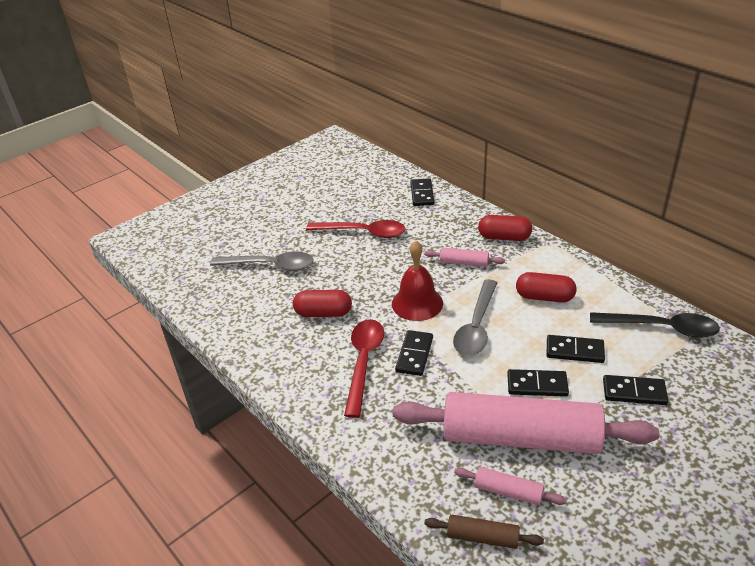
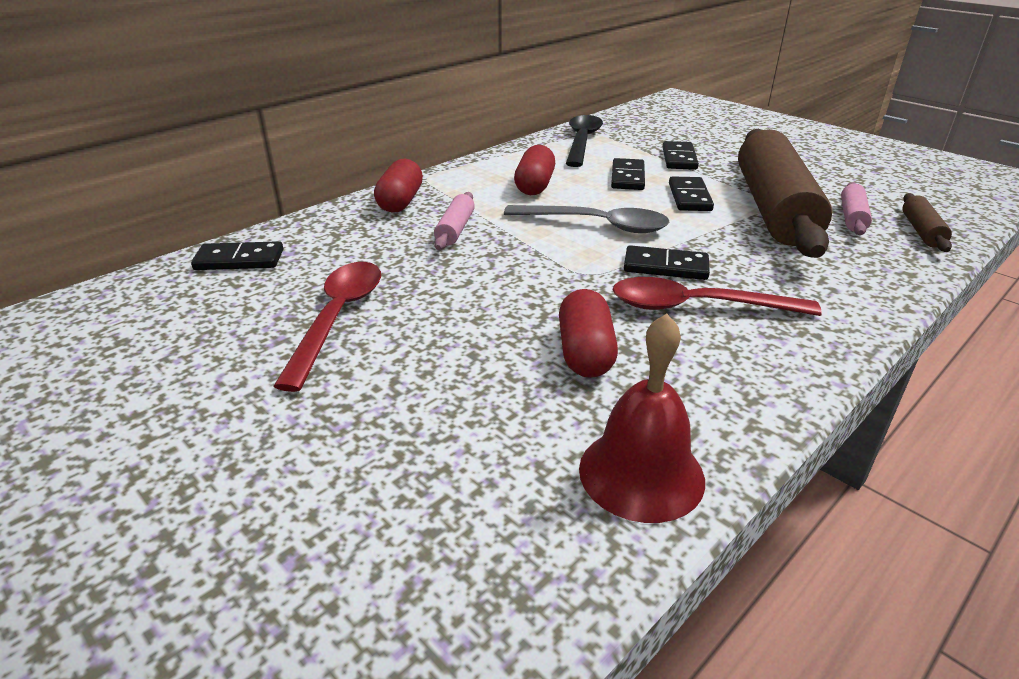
camera: 95 degrees left, 5 degrees down
grey spoon [210,251,314,271] -> none
red bell [392,241,443,321] -> red bell moved to [579,313,705,523]
pink rolling pin [393,392,659,454] -> brown rolling pin [738,129,832,258]

